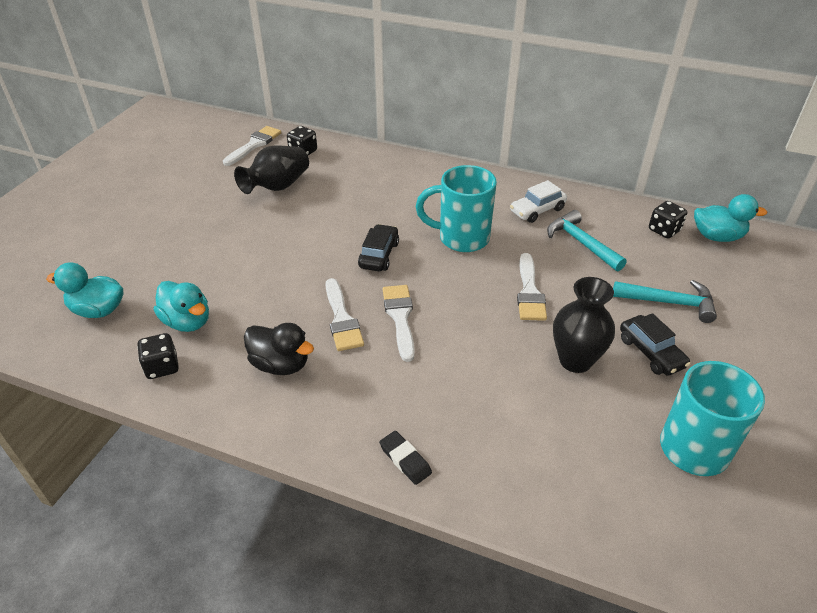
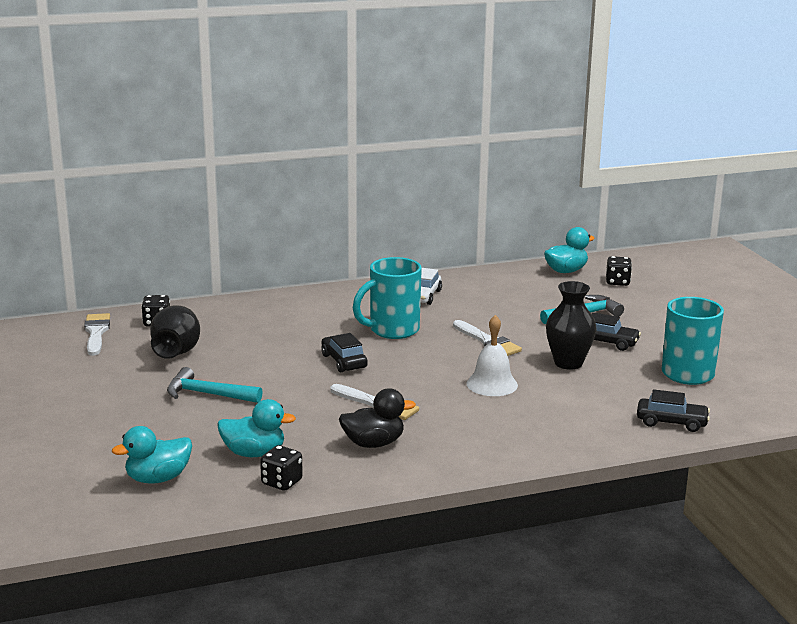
camera: 40 degrees left, 20 degrees down
black eraser [379,431,432,485] -> none
white brush [382,285,415,362] -> none
turquoise hammer [547,210,627,271] -> turquoise hammer moved to [167,367,263,403]
black dice [649,201,687,238] -> black dice moved to [606,256,632,286]
none -> white bell [466,315,518,396]
none -> black car [637,389,710,432]

